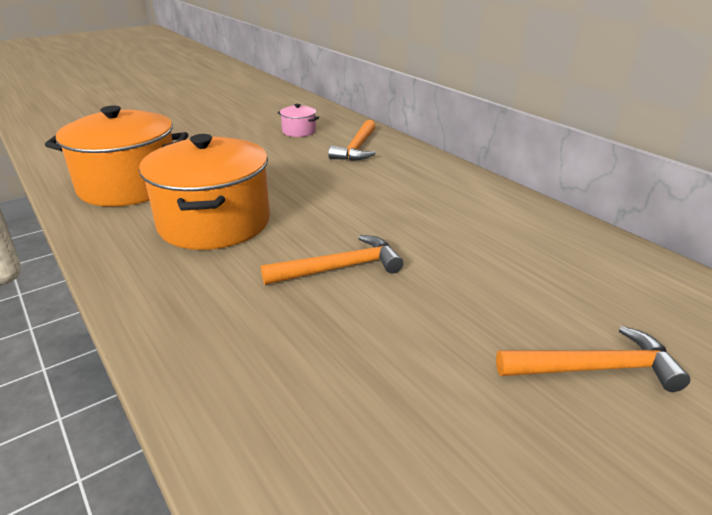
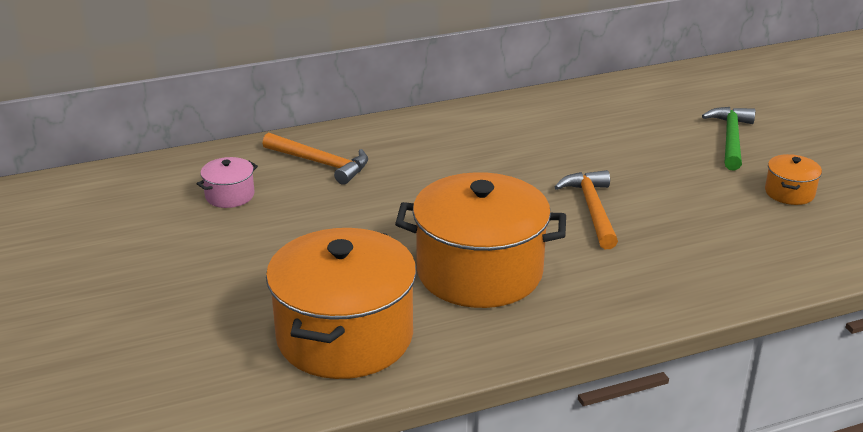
camera: 75 degrees left, 0 degrees up
orange hammer [496,326,690,392] -> green hammer [702,107,755,171]
none -> orange pot [765,154,822,205]

